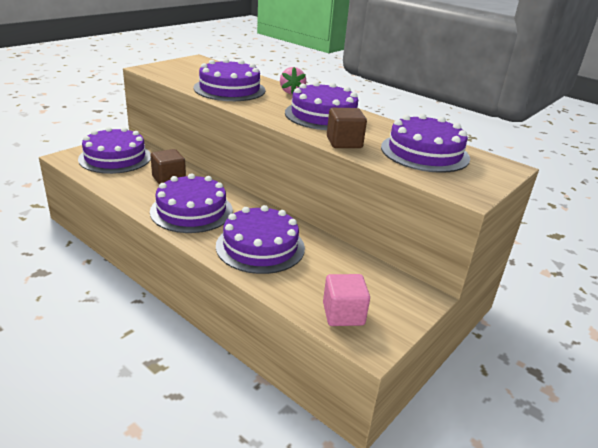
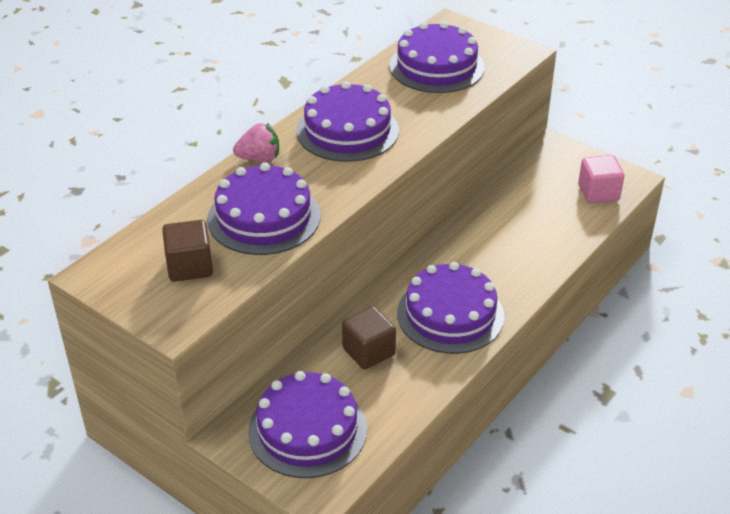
camera: 90 degrees left, 10 degrees up
purple cake [216,205,305,274] -> none
brown cube [327,108,367,148] -> brown cube moved to [162,220,213,282]

